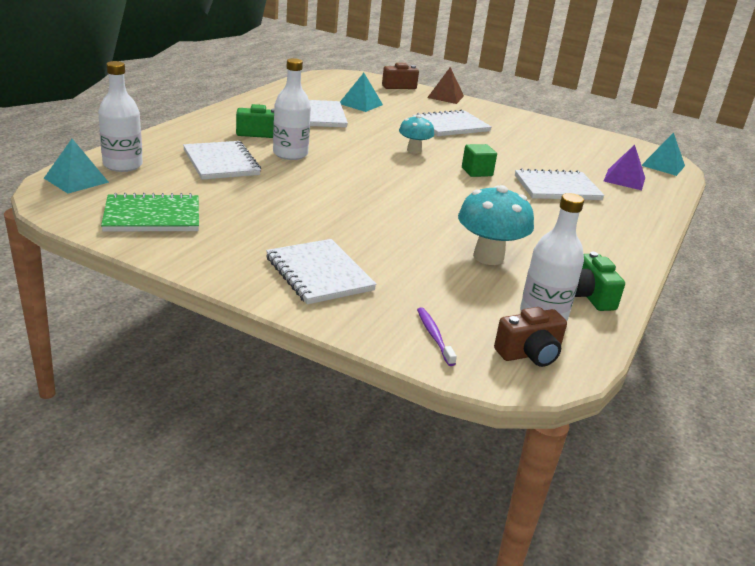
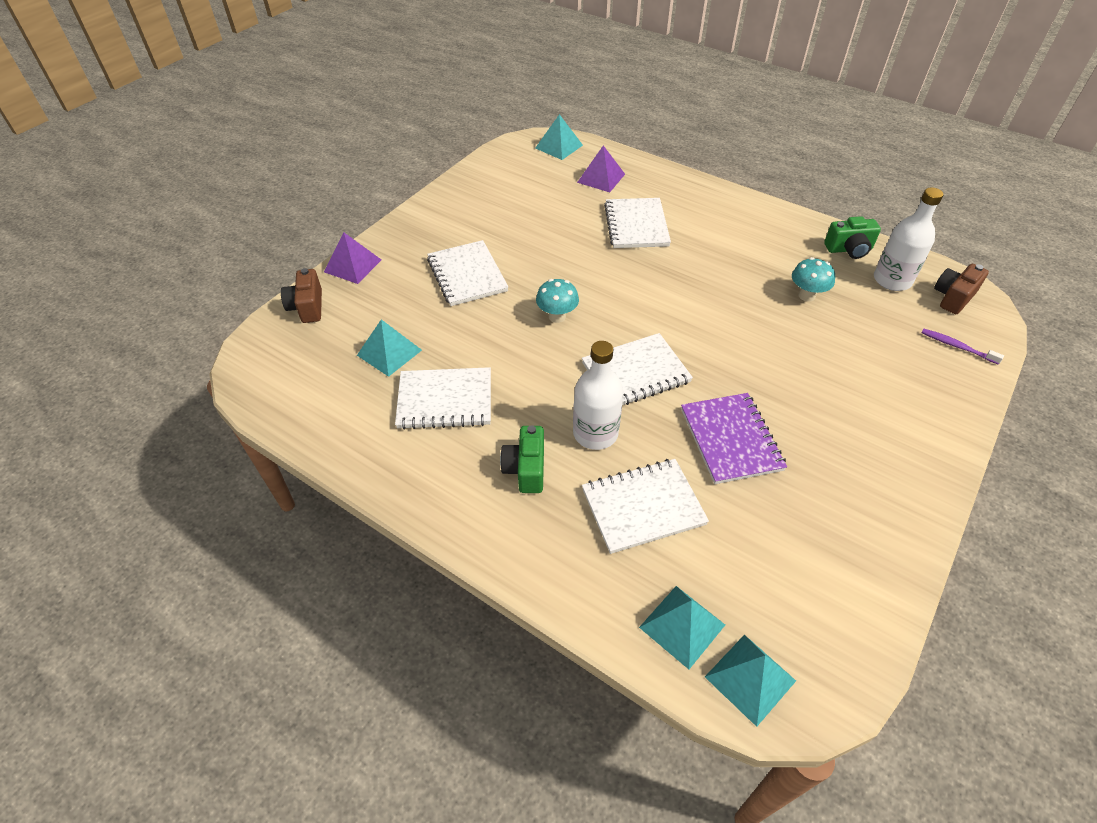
camera: 80 degrees left, 20 degrees up
white bottle [98,61,143,172] -> turquoise pyramid [639,586,725,669]
green notebook [101,193,199,232] -> none
white notebook [266,239,377,305] -> white notebook moved to [582,333,693,405]
purple toothbrush [417,308,457,366] -> purple toothbrush turned 45 degrees clockwise [922,329,1004,364]
brown pyramid [427,67,464,104] -> purple pyramid [324,233,381,284]
turquoise mushroom [458,185,534,265] -> turquoise mushroom [792,257,835,302], size x0.62
green cube [462,144,497,177] -> none
brown camera [494,307,567,367] -> brown camera turned 120 degrees counterclockwise [934,264,989,314]
none -> purple notebook [681,393,787,484]

